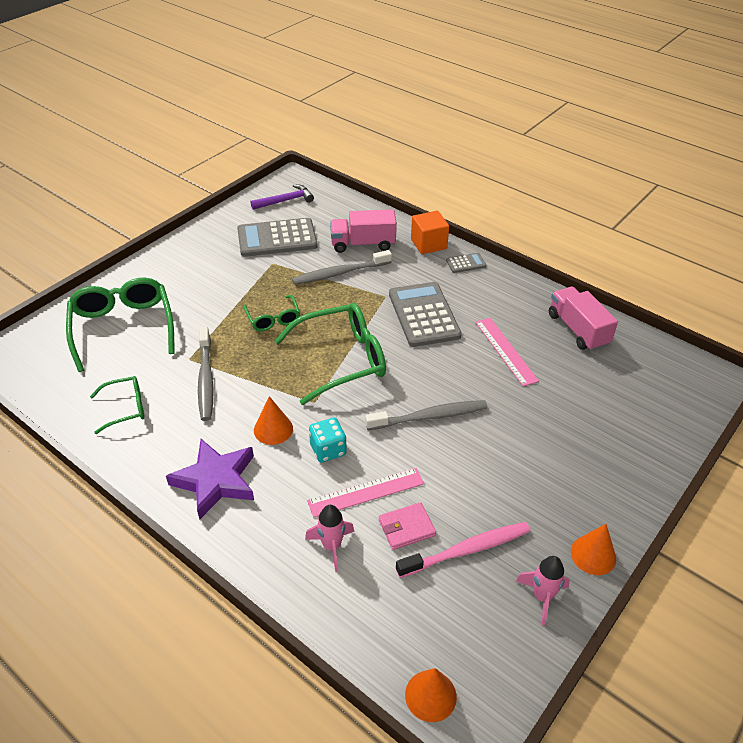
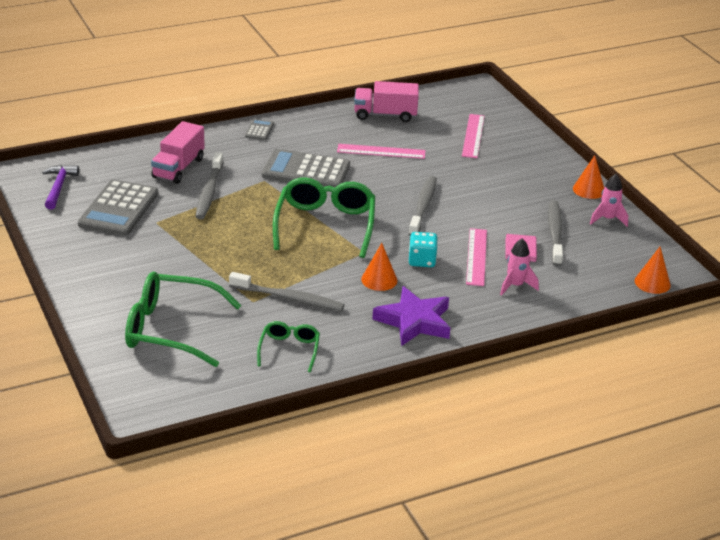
camera: 65 degrees left, 10 degrees down
green glasses [244,295,300,331] -> none
pink toothbrush [396,522,530,578] -> grey toothbrush [548,200,563,266]
orange cube [411,211,449,254] -> none
none -> pink ruler [462,114,484,158]

